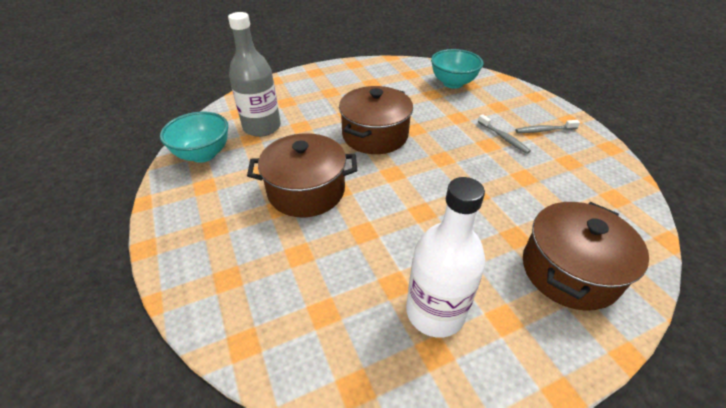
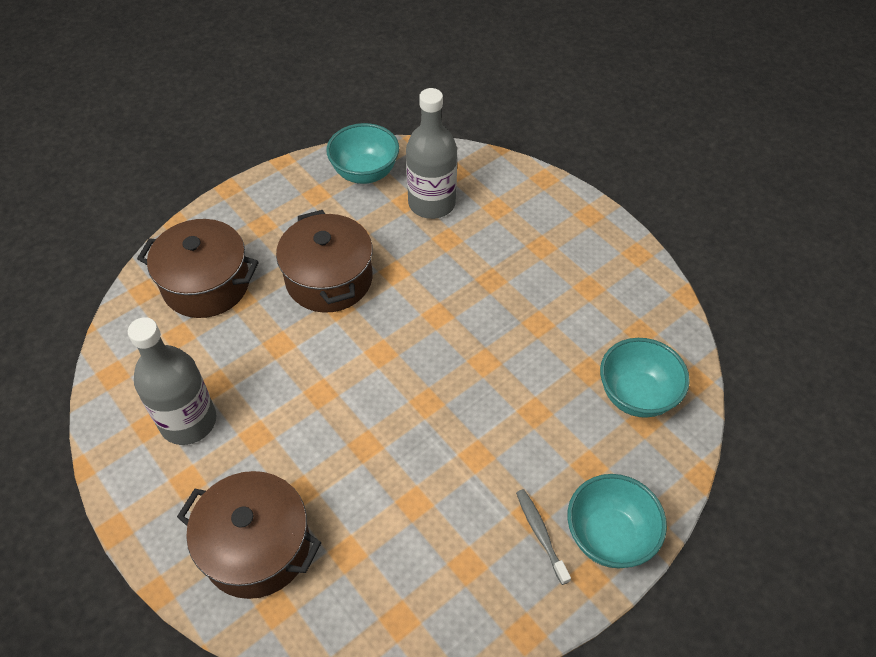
camera: 75 degrees right, 10 degrees up
brown pot [339,86,413,154] -> brown pot moved to [137,219,259,318]
white bottle [406,177,485,338] -> grey bottle [128,317,217,445]
grey toothbrush [478,114,531,154] -> none
none -> turquoise bowl [567,474,667,568]

